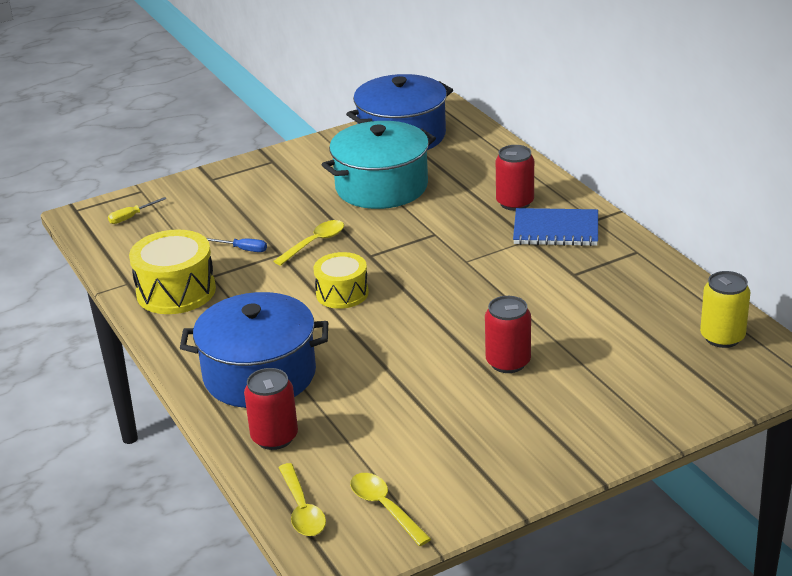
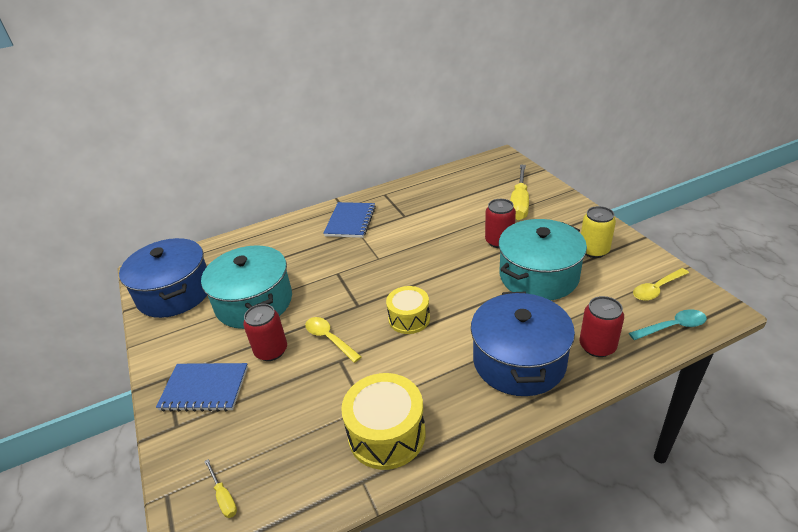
camera: 85 degrees left, 5 degrees up
blue screwdriver [207,238,267,252] -> none
yellow spoon [278,463,326,536] -> turquoise spoon [629,310,707,340]
red can [496,145,534,211] -> red can moved to [243,304,287,361]
yellow can [700,271,751,348] -> yellow can moved to [581,206,616,258]
none -> blue notebook [156,363,248,412]
none -> turquoise pot [499,219,587,300]
none -> yellow screwdriver [510,165,529,220]

